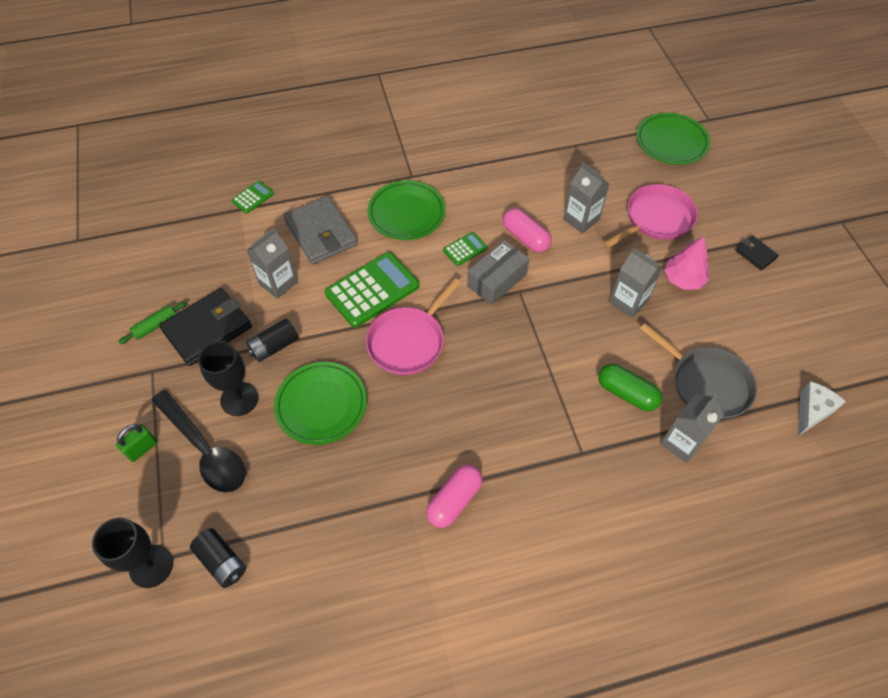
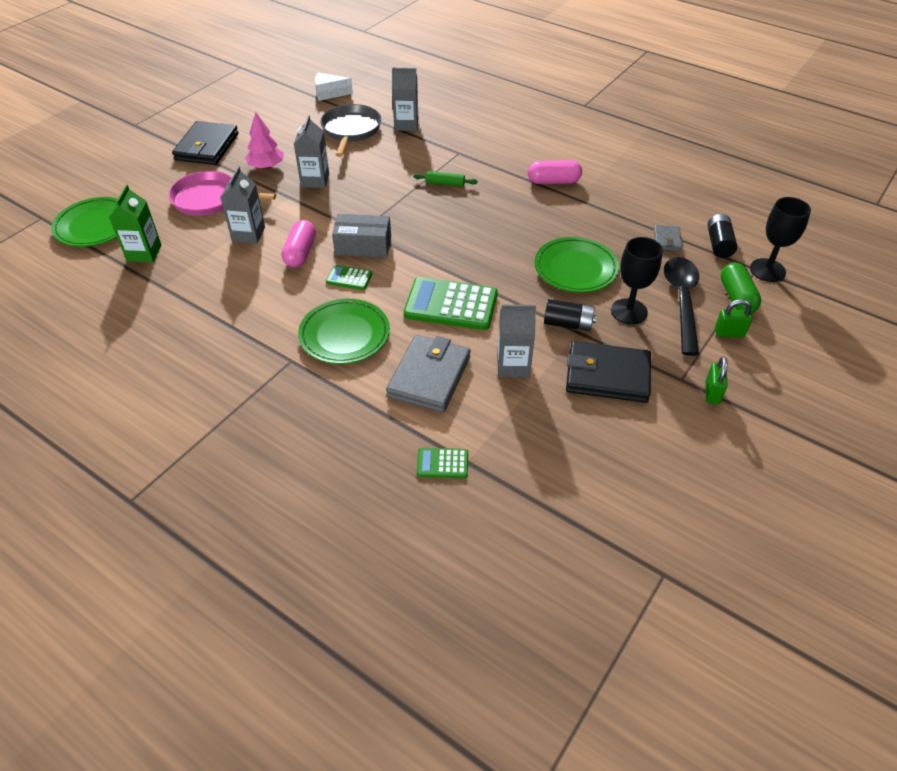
camera: 130 degrees left, 10 degrees down
green rolling pin [118,301,187,344] -> green rolling pin moved to [413,171,478,187]
pink pan [366,278,461,375] -> none
green capsule [598,364,662,411] -> green capsule moved to [721,262,761,313]
black wallet [735,235,779,270] -> black wallet [172,121,239,165], size x2.03
none -> green carton [109,185,162,262]
none -> grey wallet [654,225,683,251]
none -> green padlock [705,356,728,404]

